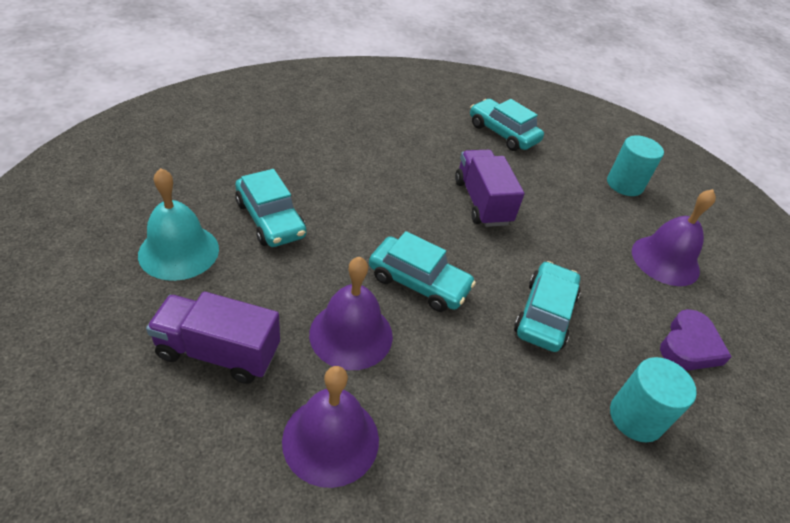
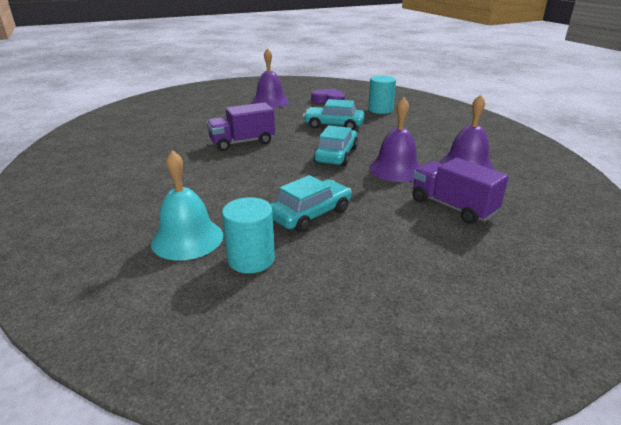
camera: 95 degrees left, 15 degrees down
turquoise bell [138,168,219,281] -> turquoise bell moved to [151,150,223,260]
purple truck [146,291,280,384] -> purple truck turned 135 degrees clockwise [412,158,509,224]
turquoise car [470,99,544,151] -> none
turquoise cylinder [607,135,664,196] -> turquoise cylinder moved to [222,197,275,274]

